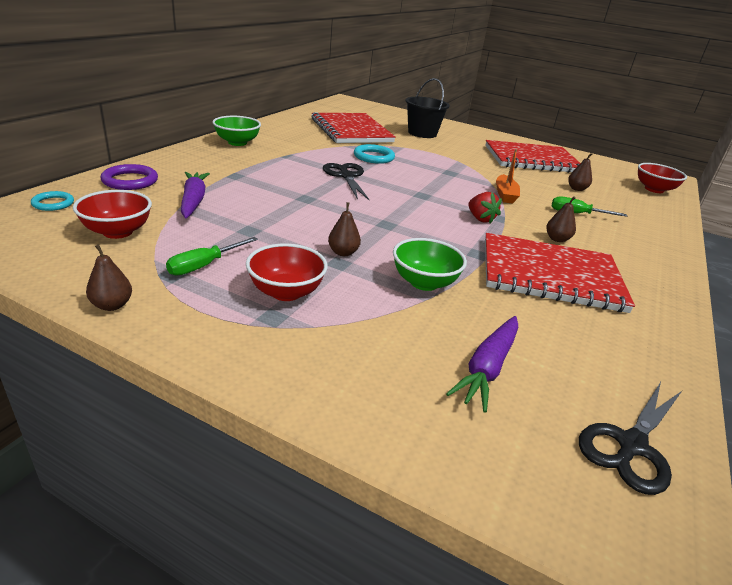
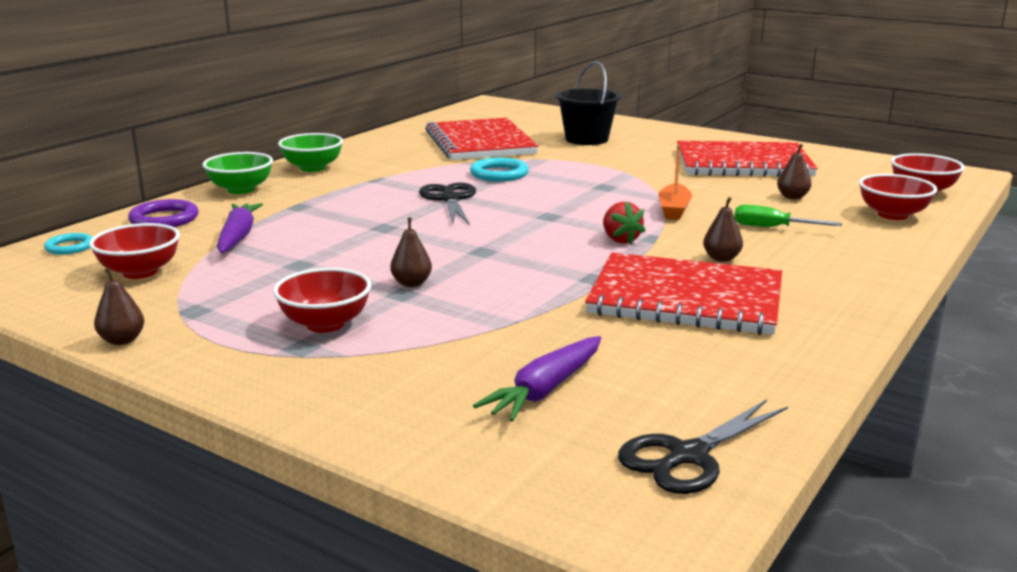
camera: 10 degrees right, 10 degrees down
green screwdriver [166,237,258,276] -> none
green bowl [393,238,467,291] -> green bowl moved to [202,152,273,194]
none -> red bowl [859,174,937,220]

